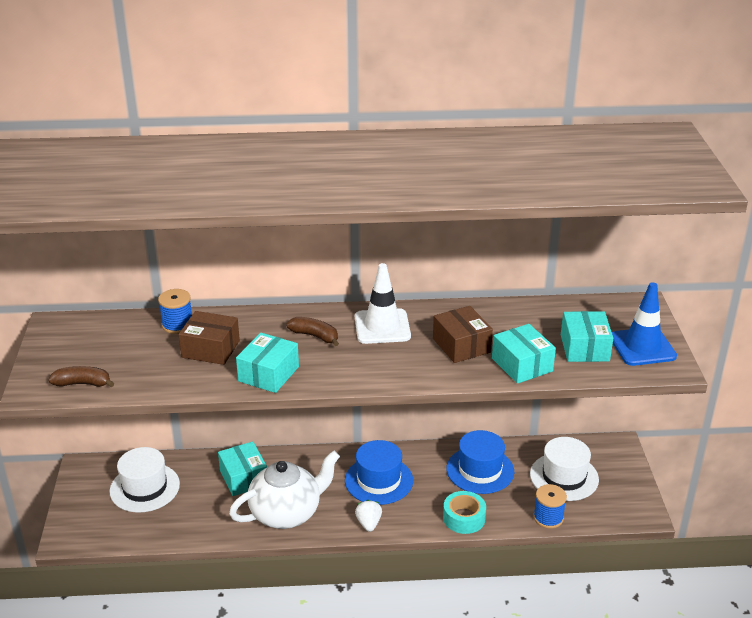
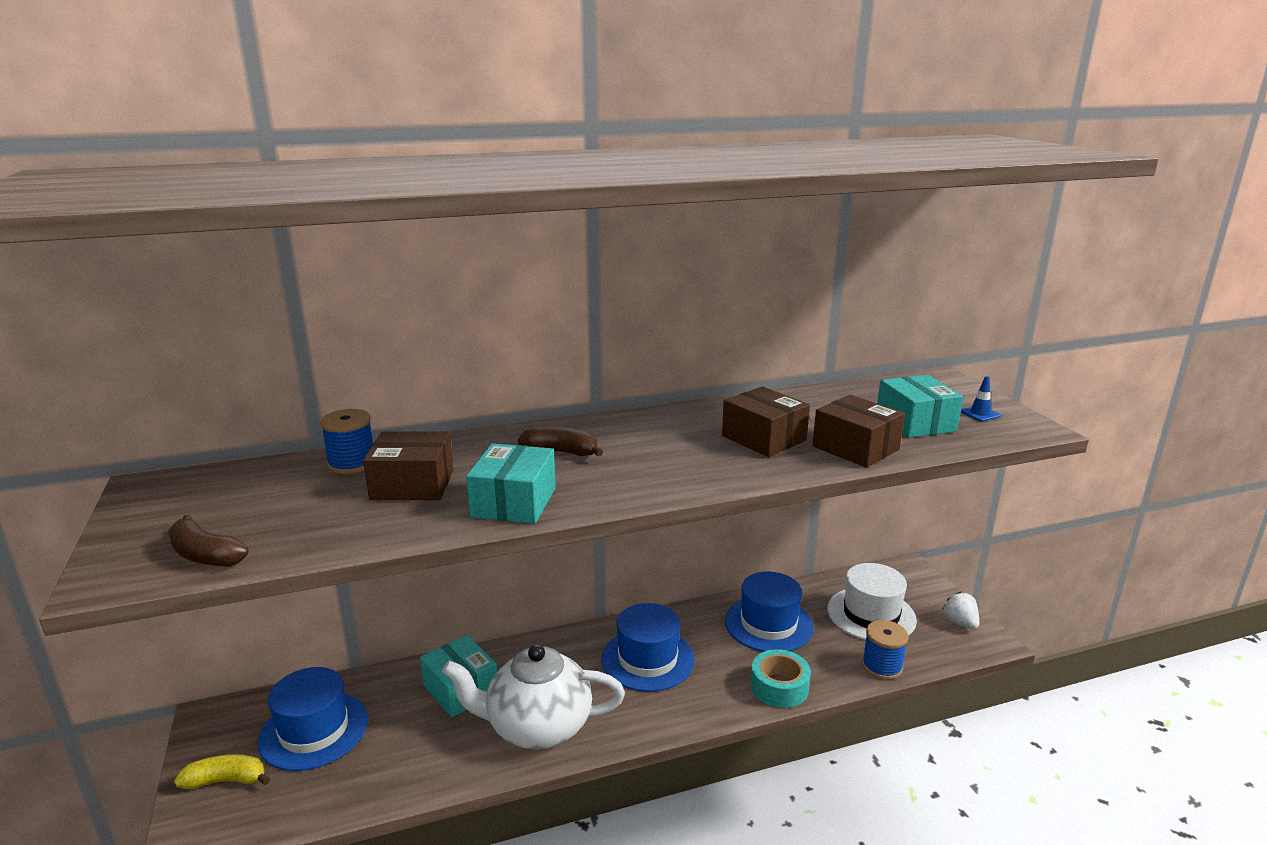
camera: 15 degrees left, 10 degrees down
brown banana [48,366,114,387] -> brown banana turned 135 degrees counterclockwise [168,515,249,567]
white hat [110,447,180,513] -> blue hat [258,667,368,771]
white teapot [229,451,340,529] -> white teapot turned 135 degrees counterclockwise [442,644,625,749]
white traffic cone [355,263,411,344] -> none
white strawberry [355,500,382,532] -> white strawberry moved to [942,592,979,630]
turquoise box [492,324,556,384] -> brown box [812,395,905,468]
blue traffic cone [612,282,677,366] -> blue traffic cone [961,376,1001,422], size x0.42
none -> yellow banana [174,754,270,789]

